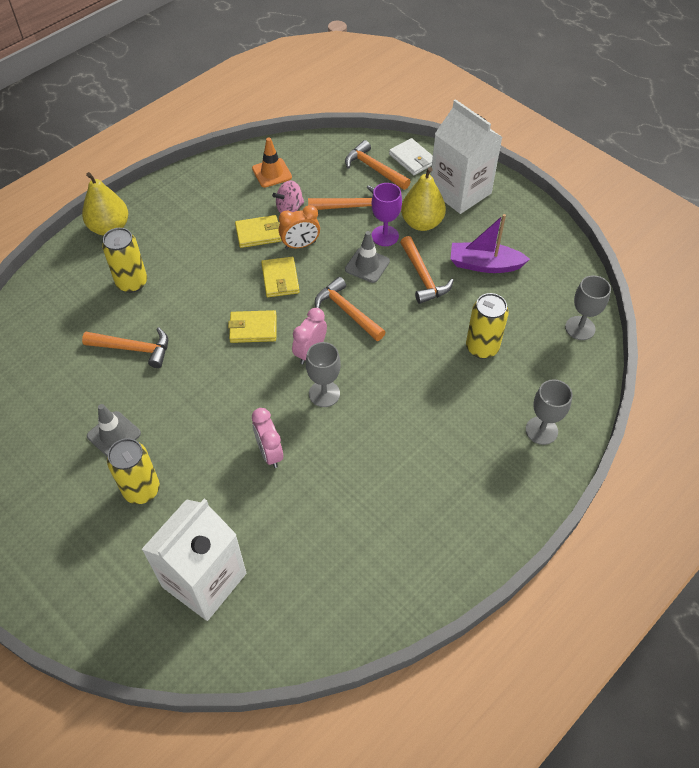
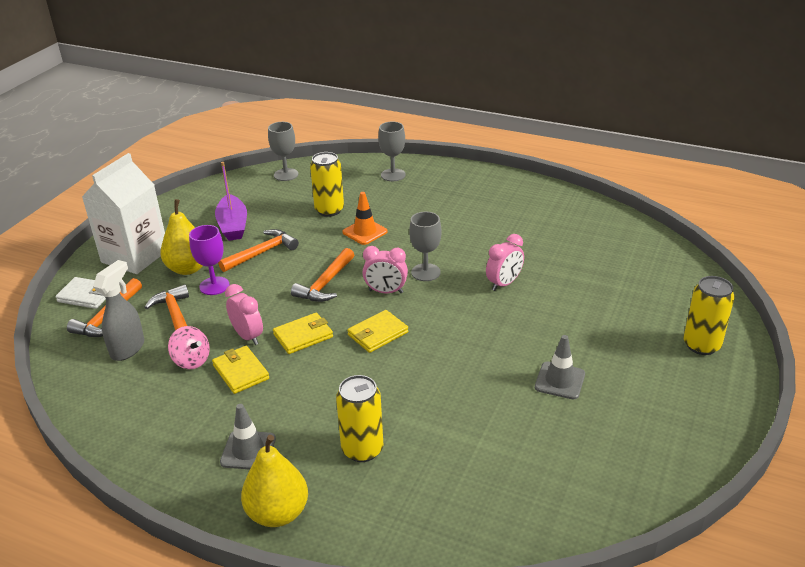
camera: 110 degrees left, 20 degrees down
orange hammer [82,327,168,368] -> none
yellow can [107,438,160,504] -> yellow can moved to [684,276,735,355]
white carton [141,499,246,621] -> none
yellow wallet [228,310,277,343] -> yellow wallet turned 75 degrees clockwise [347,310,408,353]
orange traffic cone [252,138,292,187] -> orange traffic cone moved to [342,192,388,245]
orange clock [279,205,320,249] -> pink clock [225,284,263,345]
grey traffic cone [345,231,390,283] -> grey traffic cone moved to [220,404,276,470]
white wallet [389,138,433,175] -> white wallet turned 75 degrees clockwise [55,277,106,309]
none -> grey spray bottle [93,260,144,361]

